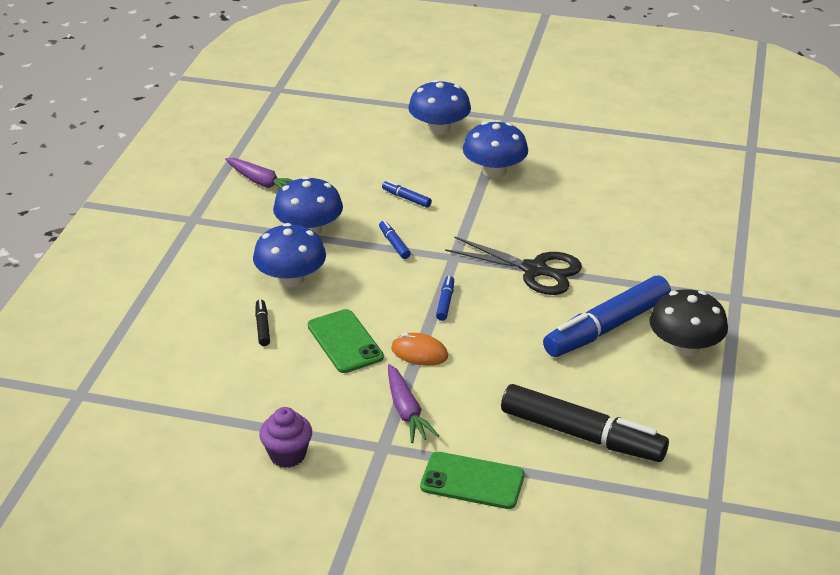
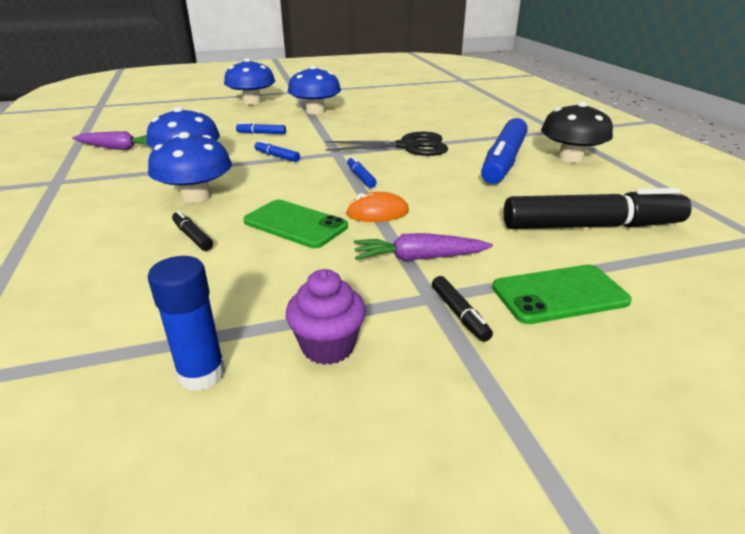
camera: 30 degrees left, 5 degrees down
purple carrot [388,364,439,443] -> purple carrot turned 135 degrees clockwise [354,233,493,261]
none -> blue glue stick [148,256,225,391]
none -> black marker [432,276,493,342]

